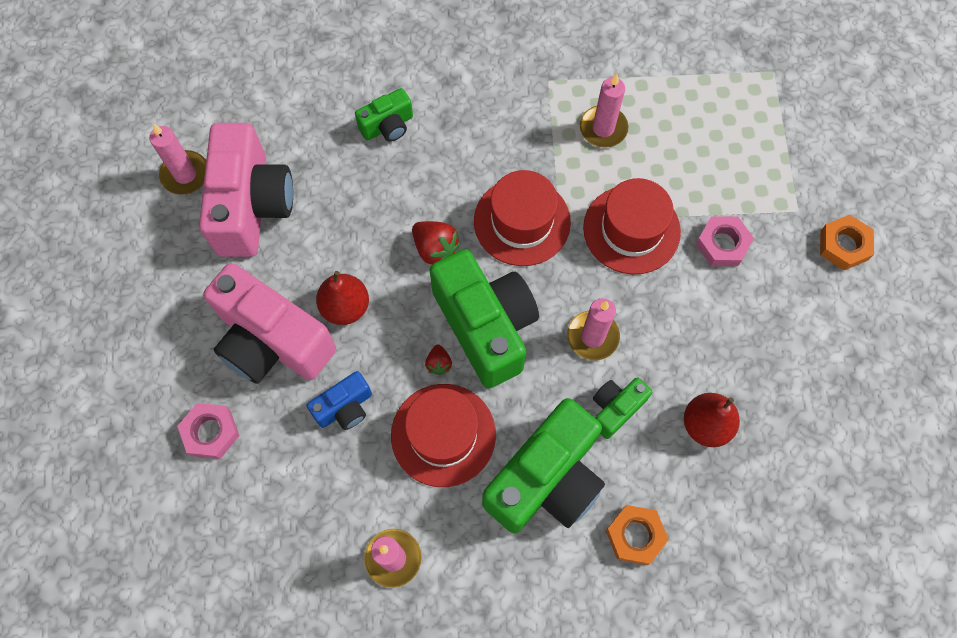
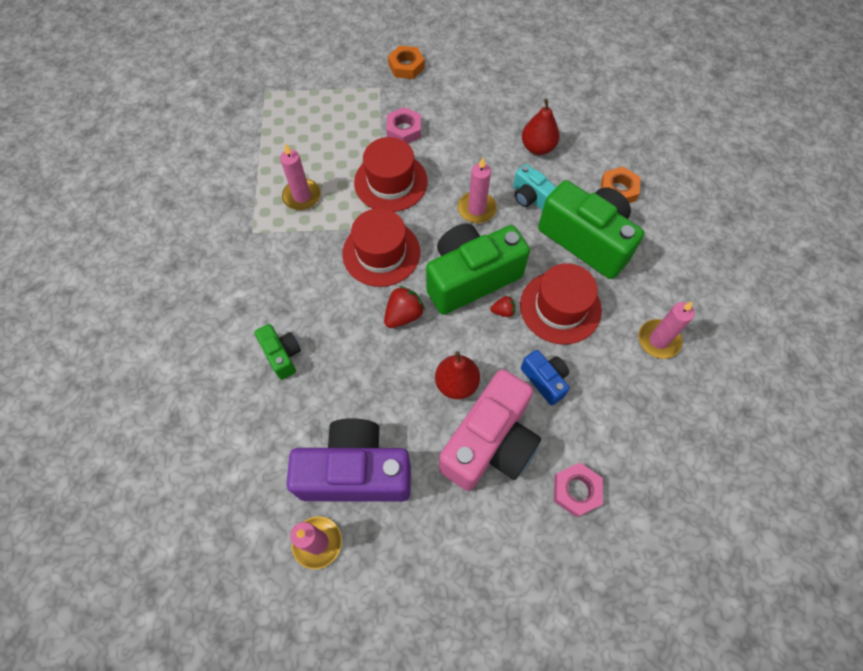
camera: 90 degrees left, 5 degrees down
pink camera [199,123,293,257] -> purple camera [286,418,411,502]
green camera [593,377,652,439] -> turquoise camera [513,164,557,210]

